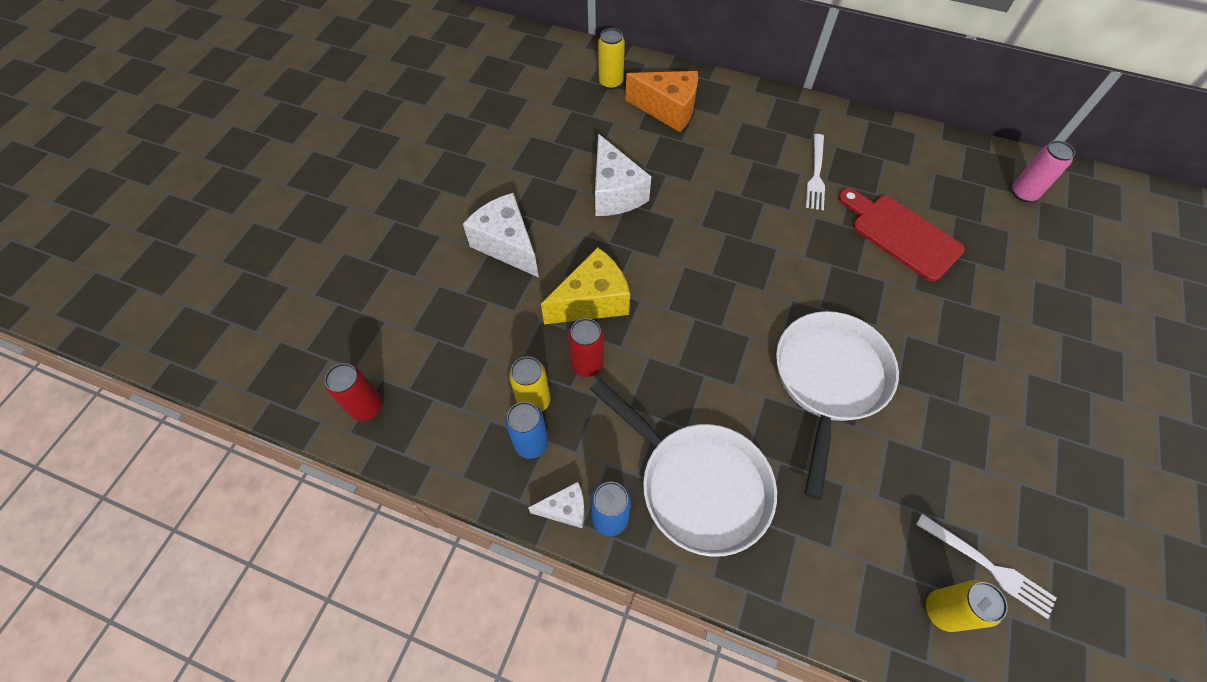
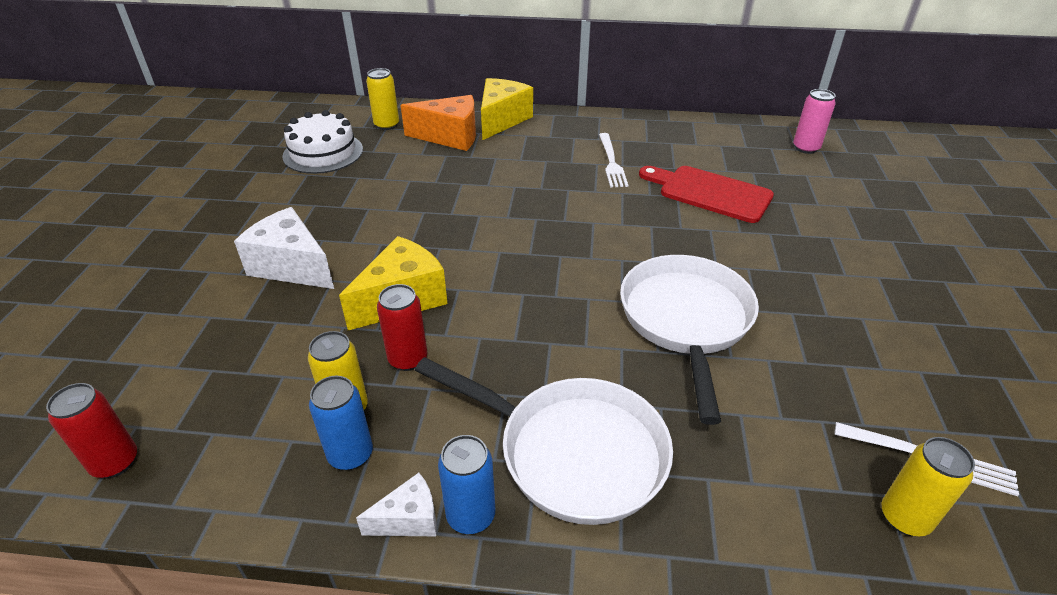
camera: 15 degrees left, 20 degrees down
white cheese [595,134,651,216] -> none
none -> white cake [282,110,363,174]
none -> yellow cheese [481,78,533,140]

